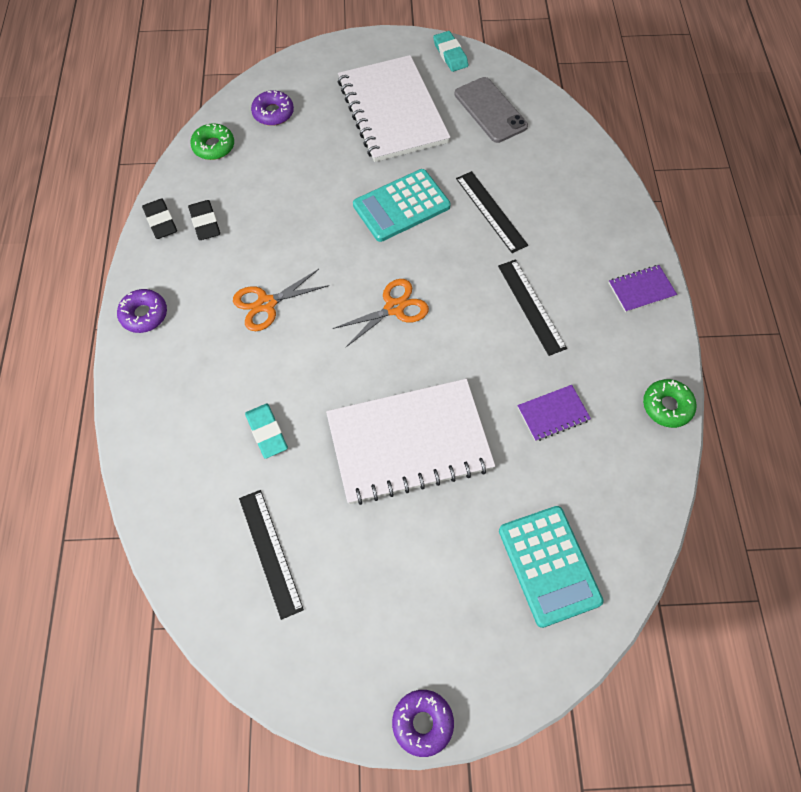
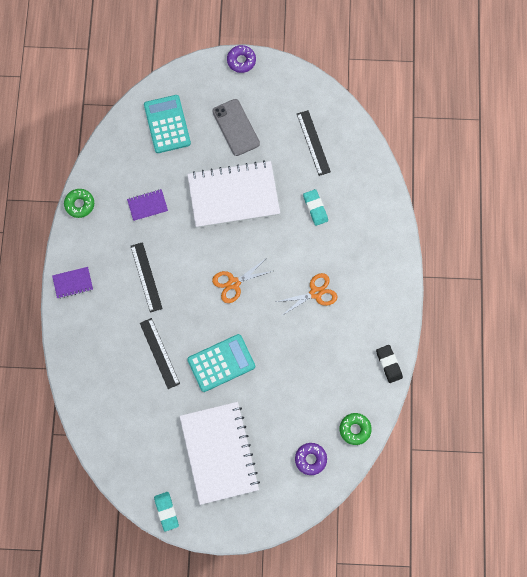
camera: 175 degrees left, 10 degrees up
purple donut [117,289,167,333] -> none
black eraser [188,200,220,240] -> none
grey phone [454,77,528,143] -> grey phone moved to [212,99,260,156]

